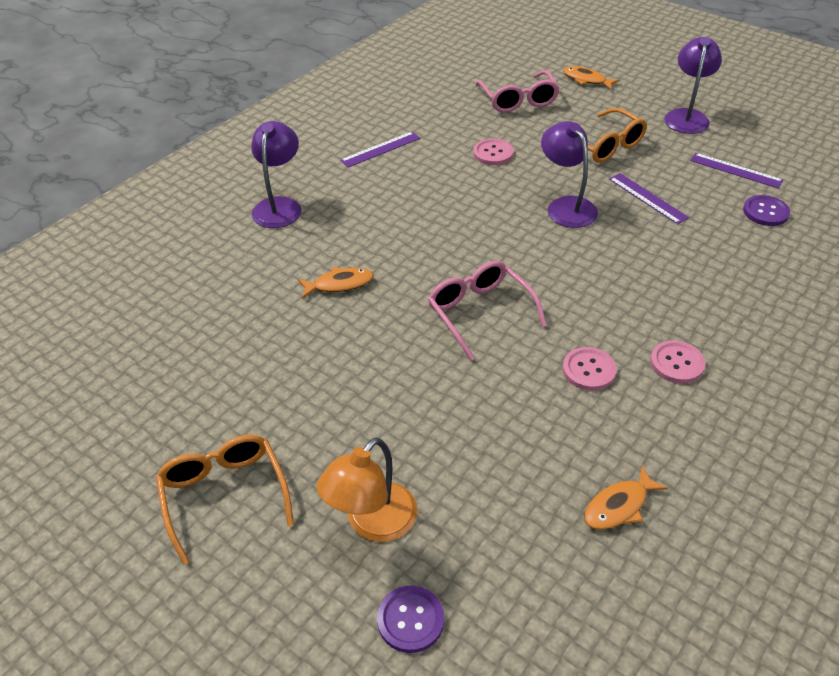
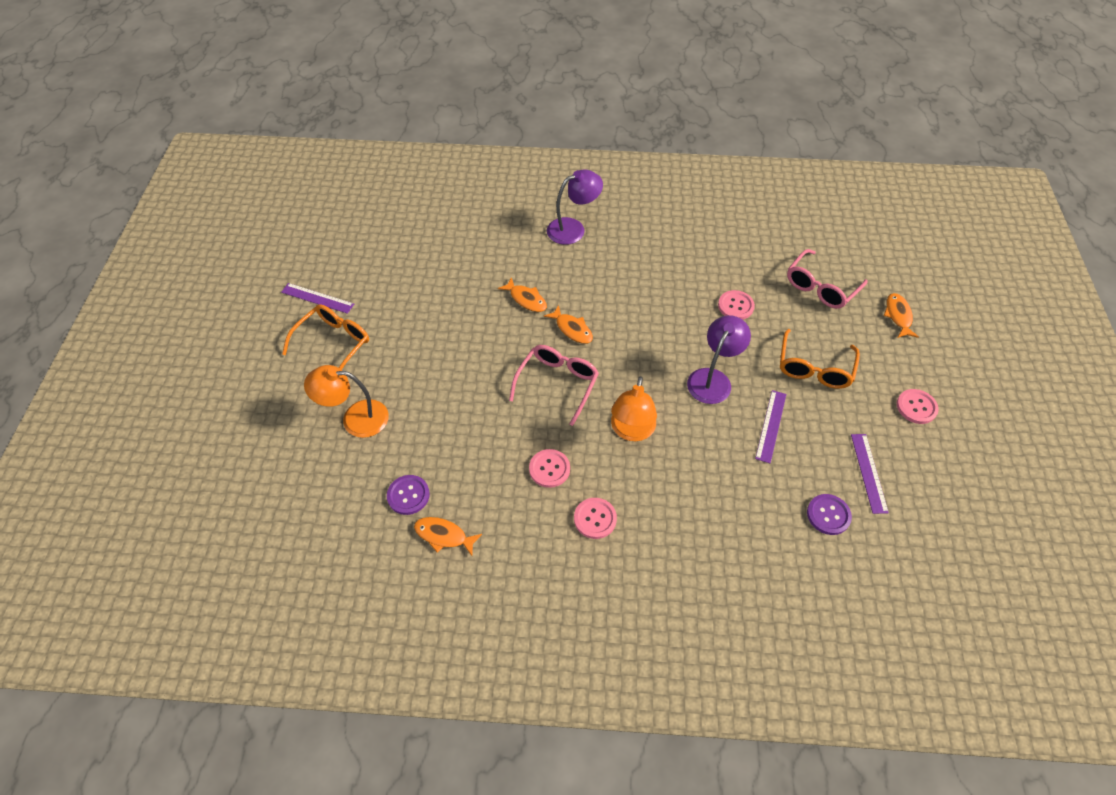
camera: 55 degrees right, 10 degrees up
purple ruler [340,132,420,168] -> purple ruler moved to [281,283,354,314]
purple button [377,586,444,653] -> purple button moved to [387,475,430,515]
purple lamp [664,37,722,134] -> pink button [897,389,939,424]
none -> orange fish [544,305,593,344]
none -> orange lamp [611,376,657,441]

